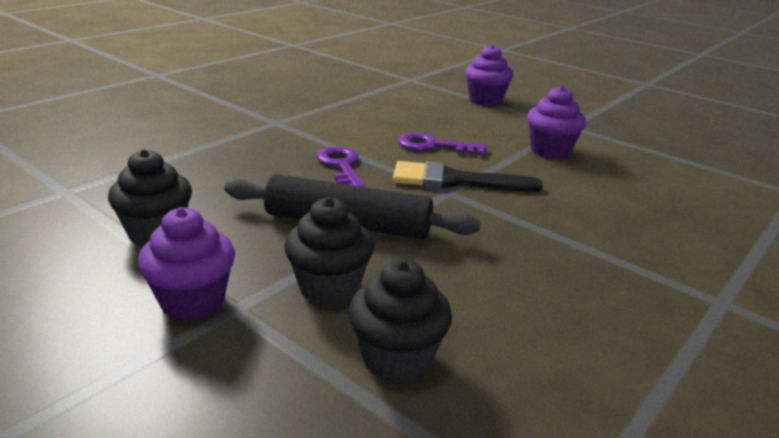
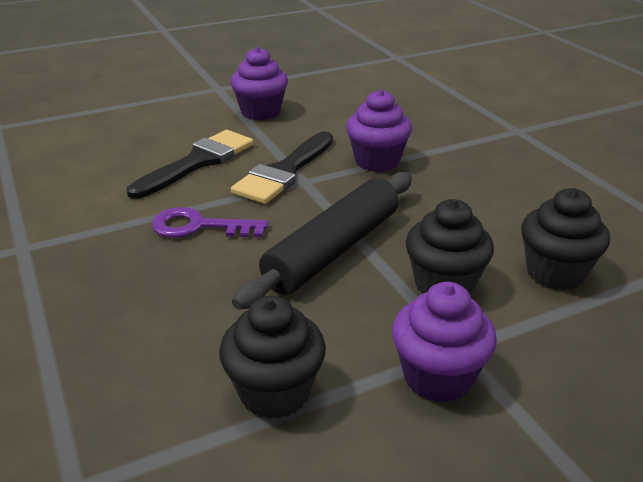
camera: 65 degrees left, 5 degrees up
purple key [398,132,487,155] -> black brush [127,130,254,199]
purple cupcake [465,44,513,106] -> purple cupcake moved to [346,89,412,172]

